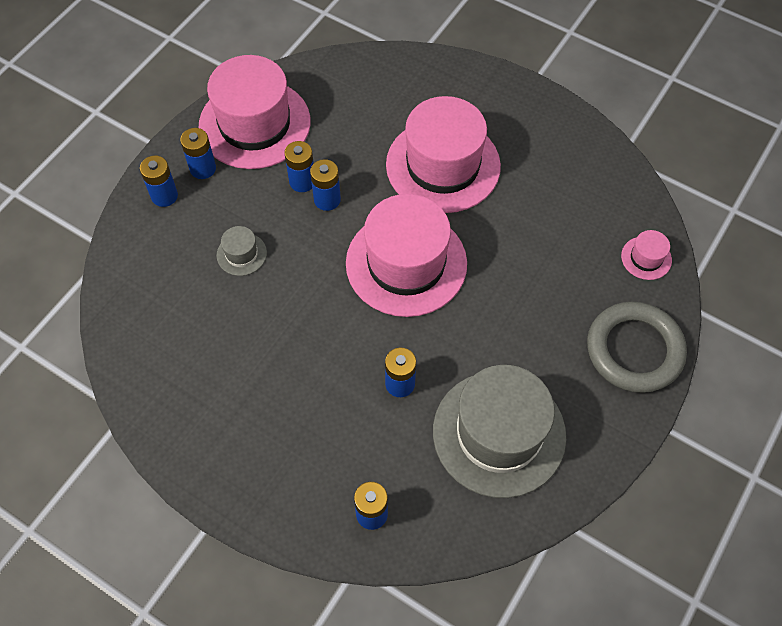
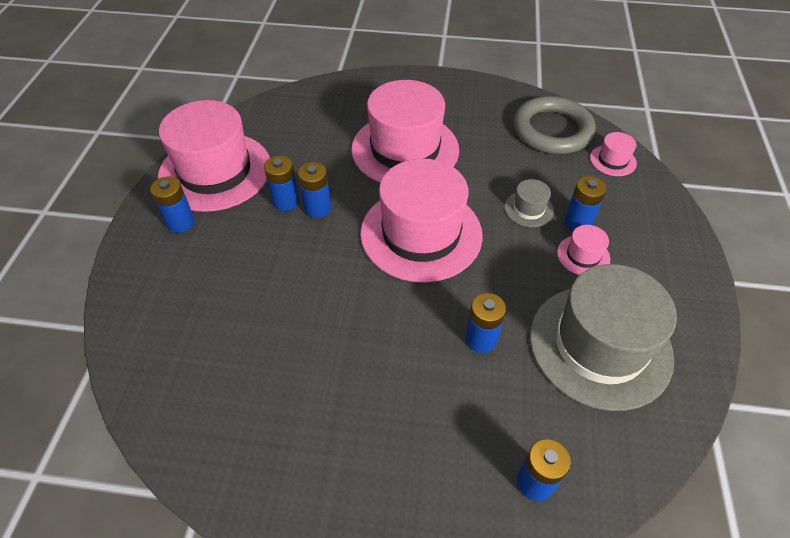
camera: 25 degrees left, 10 degrees down
blue battery [140,156,178,207] -> blue battery moved to [565,176,607,231]
grey hat [217,226,267,276] -> grey hat moved to [505,179,554,227]
grey ring [587,302,687,393] -> grey ring moved to [513,96,596,154]
none -> pink hat [557,225,610,275]

